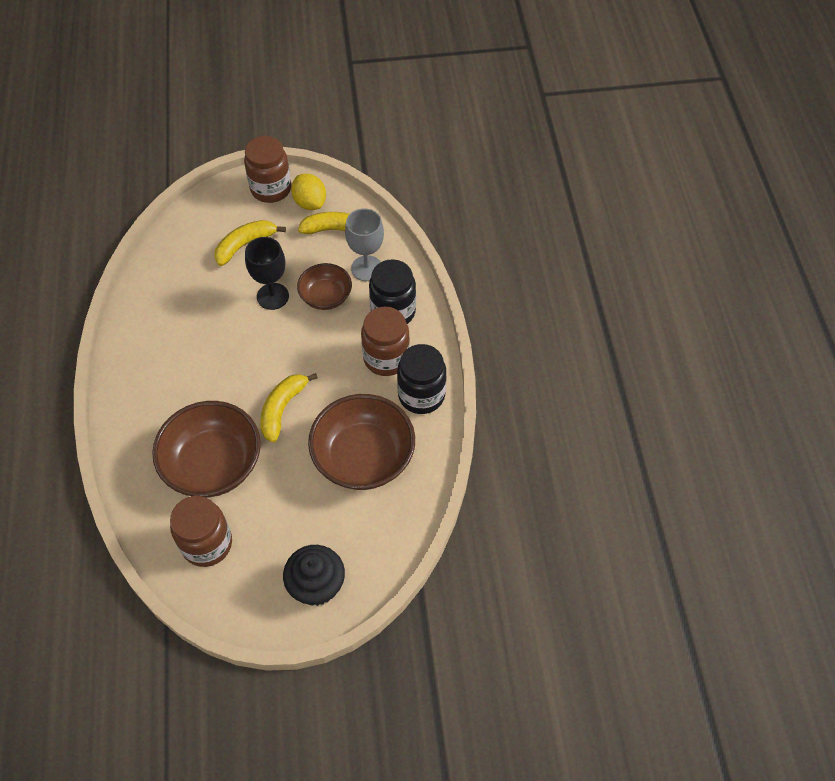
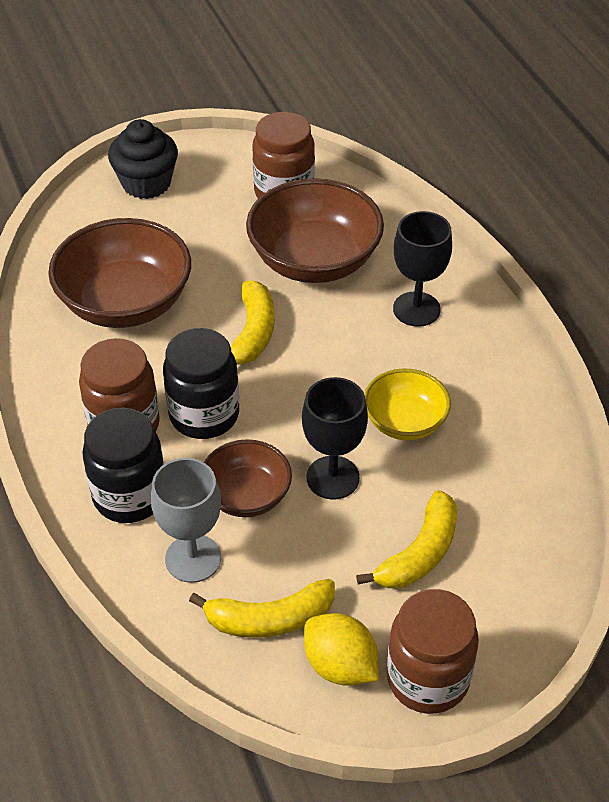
camera: 165 degrees right, 10 degrees down
black jar [397,344,446,414] -> black jar moved to [163,328,239,439]
none -> yellow bowl [364,368,451,440]
none -> black goblet [393,211,452,327]

